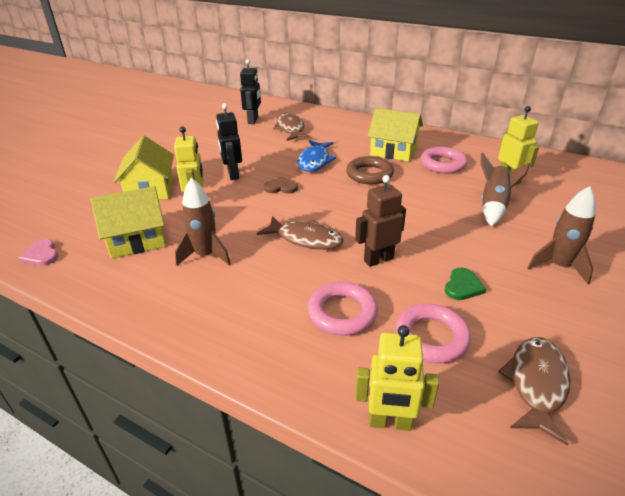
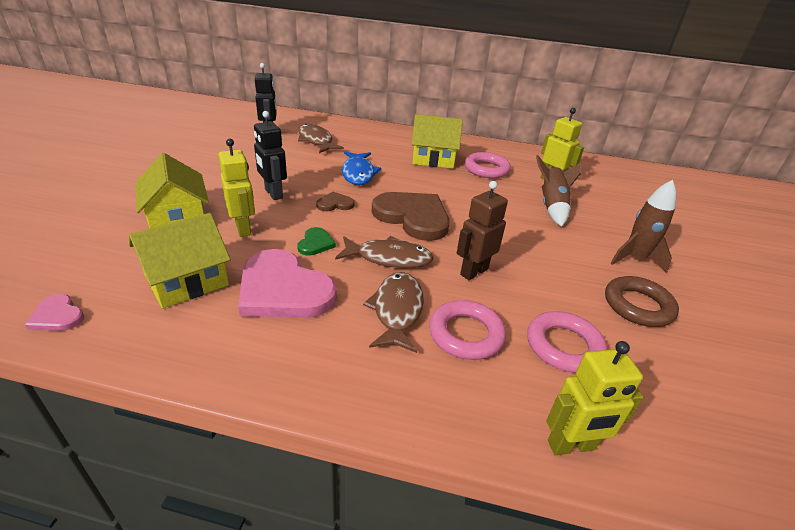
camera: 20 degrees left, 0 degrees up
brown rocket [175,178,231,266] -> pink heart [238,249,337,318]
brown ring [346,156,394,184] -> brown ring moved to [605,276,679,327]
green heart [445,268,486,300] -> green heart moved to [297,227,336,256]
brown fish [498,337,571,446] -> brown fish moved to [363,272,424,353]
none -> brown heart [372,192,449,241]

